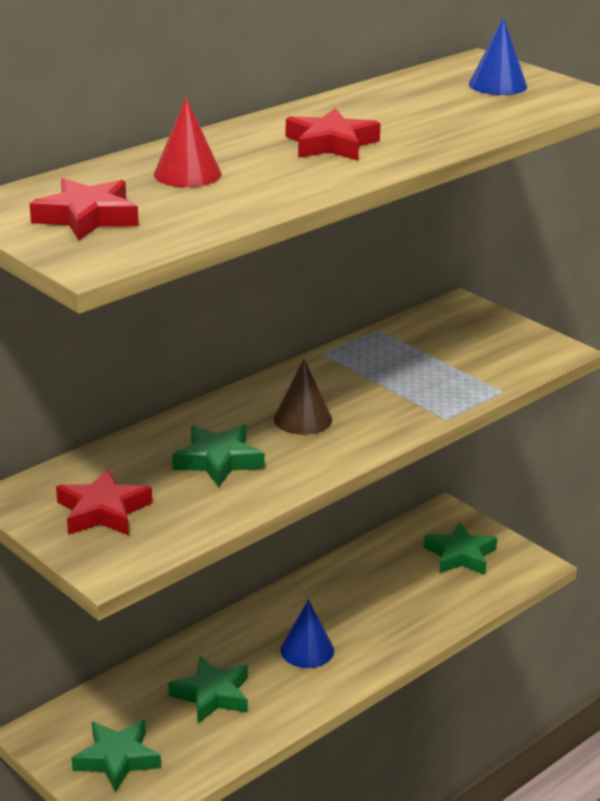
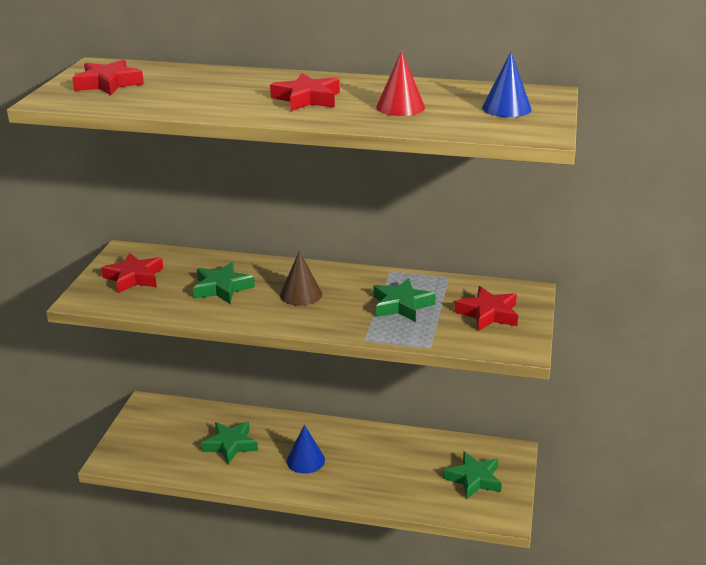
camera: 55 degrees right, 0 degrees up
green star [72,720,161,793] -> green star moved to [373,278,436,322]
red cone [154,98,222,187] -> red cone moved to [376,50,425,116]
none -> red star [455,286,518,331]

